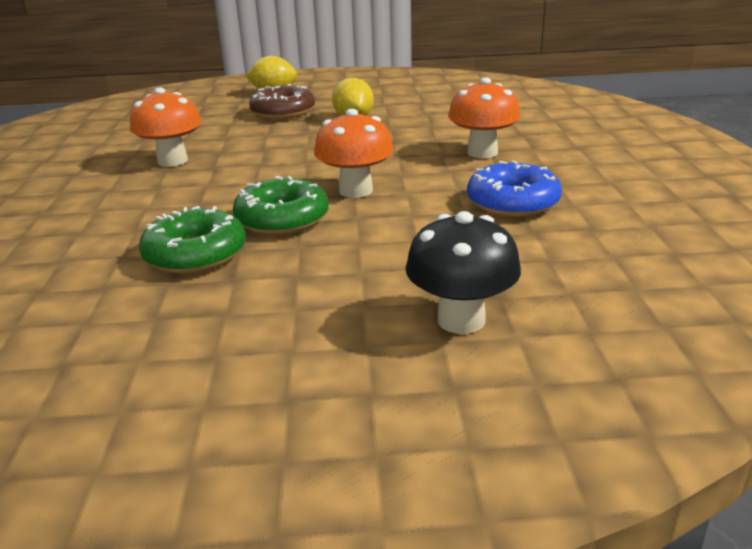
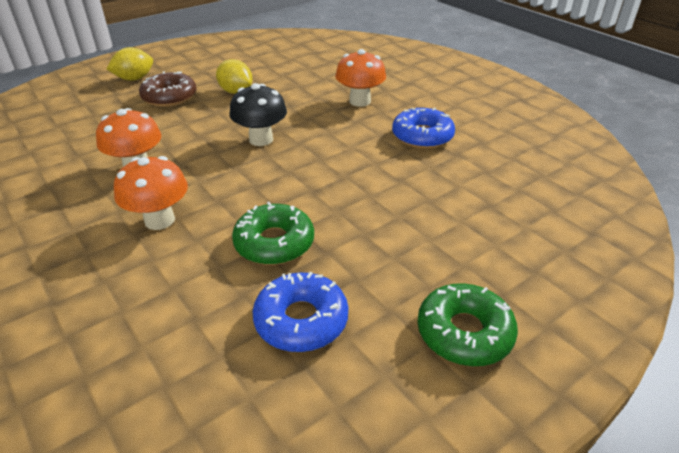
camera: 35 degrees left, 10 degrees up
green donut [233,176,329,235] -> green donut moved to [417,283,518,366]
orange mushroom [314,109,394,198] -> orange mushroom moved to [114,156,188,230]
black mushroom [405,211,521,334] -> black mushroom moved to [229,83,287,146]
none -> blue donut [253,272,348,352]

